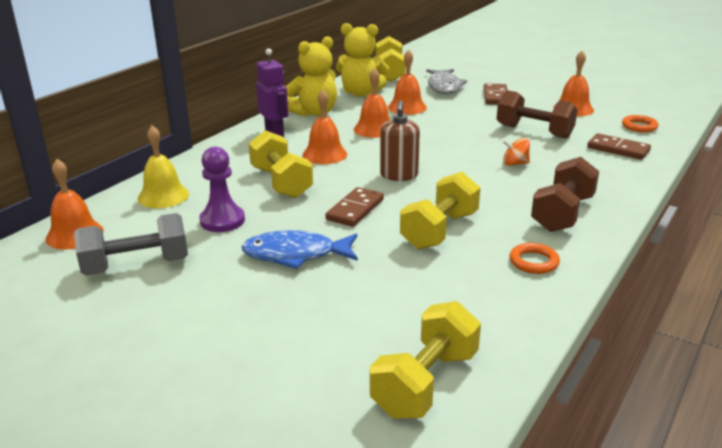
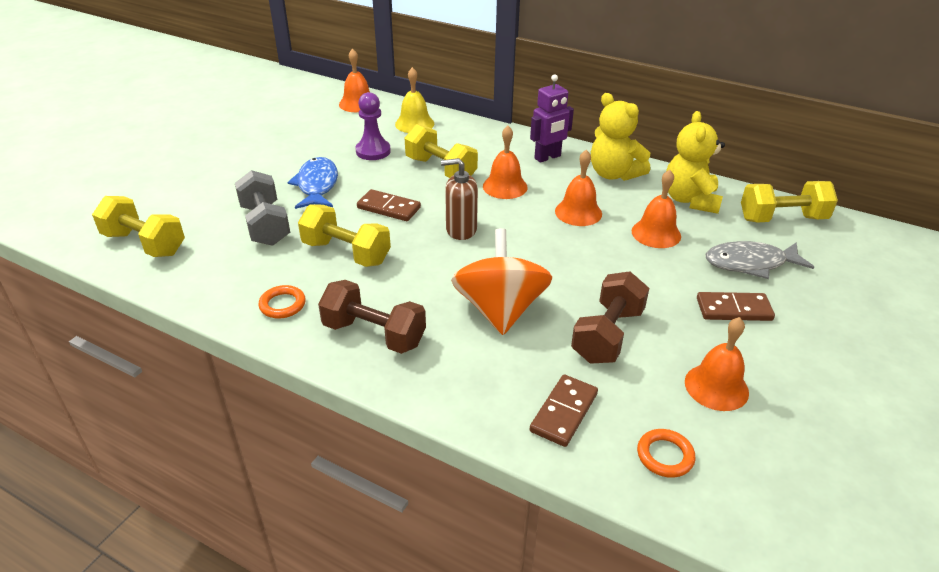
camera: 85 degrees right, 10 degrees up
grey dumbbell [74,213,188,276] -> grey dumbbell moved to [235,170,290,246]
yellow dumbbell [248,130,313,198] -> yellow dumbbell turned 75 degrees clockwise [405,124,478,178]
orange spinning top [503,138,530,166] -> orange spinning top [451,228,552,335], size x2.41

